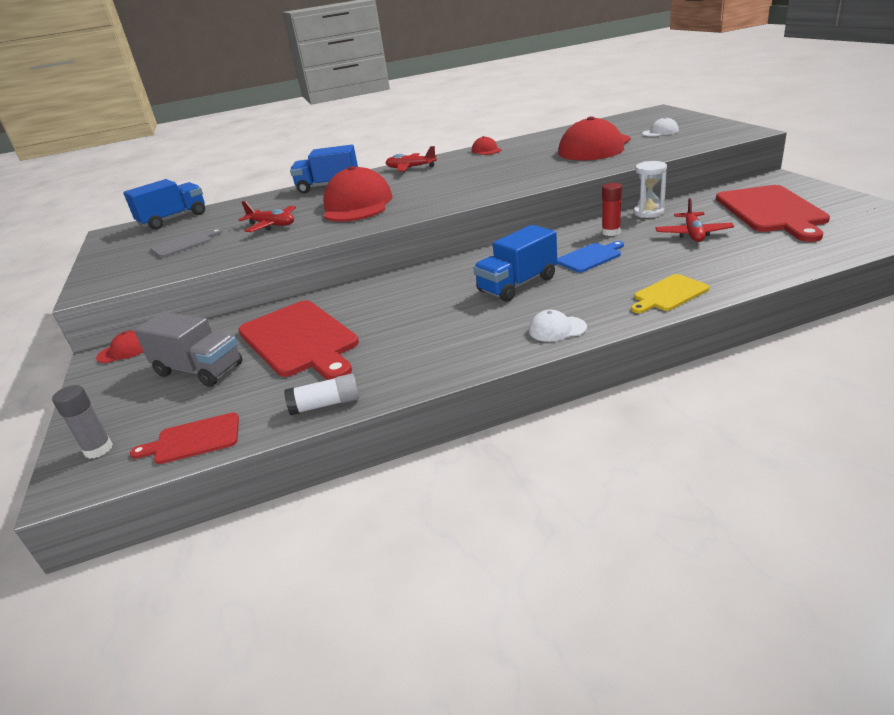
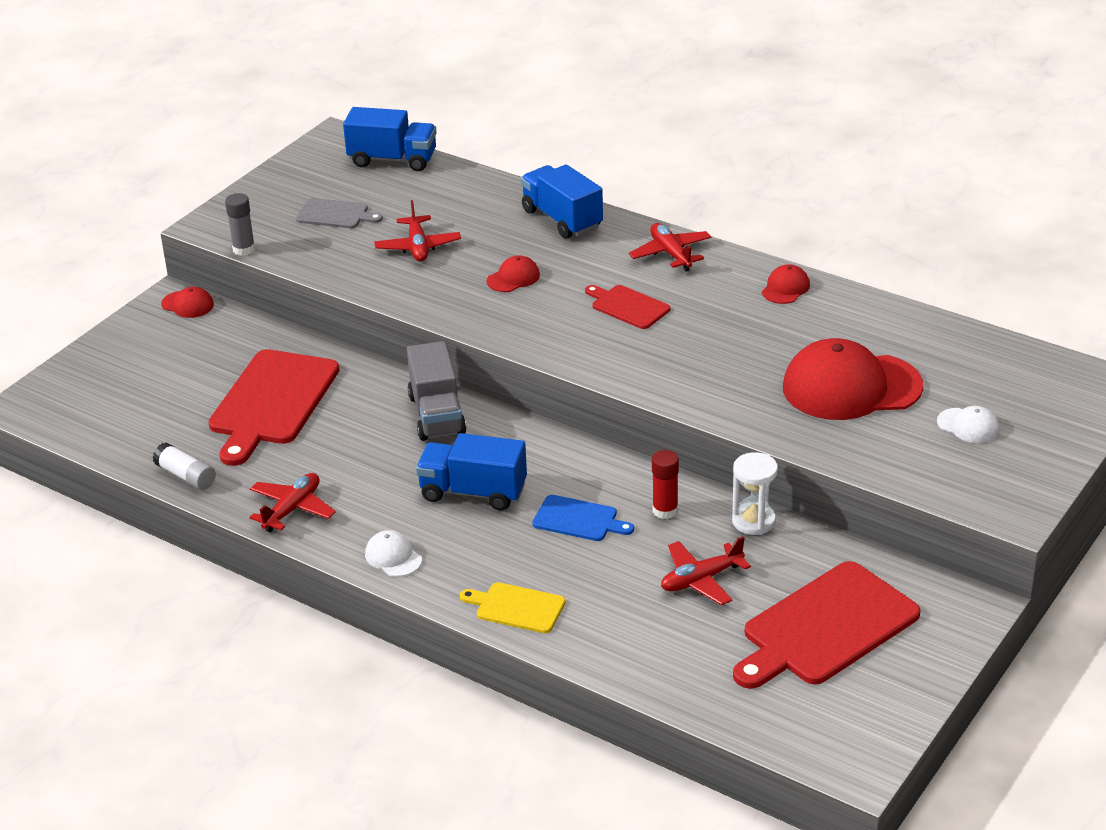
camera: 50 degrees right, 5 degrees up
grey glue stick [52,385,113,459] -> grey glue stick moved to [225,193,255,256]
red cutting board [130,412,239,464] -> red cutting board moved to [585,285,671,329]
grey truck [134,312,243,387] -> grey truck moved to [407,341,466,441]
red cap [323,166,393,222] -> red cap [487,255,540,292], size x0.44
none -> red plane [250,473,336,532]

